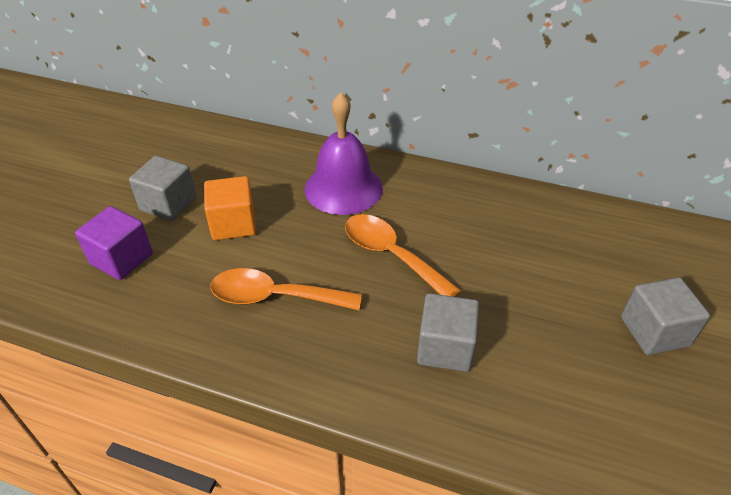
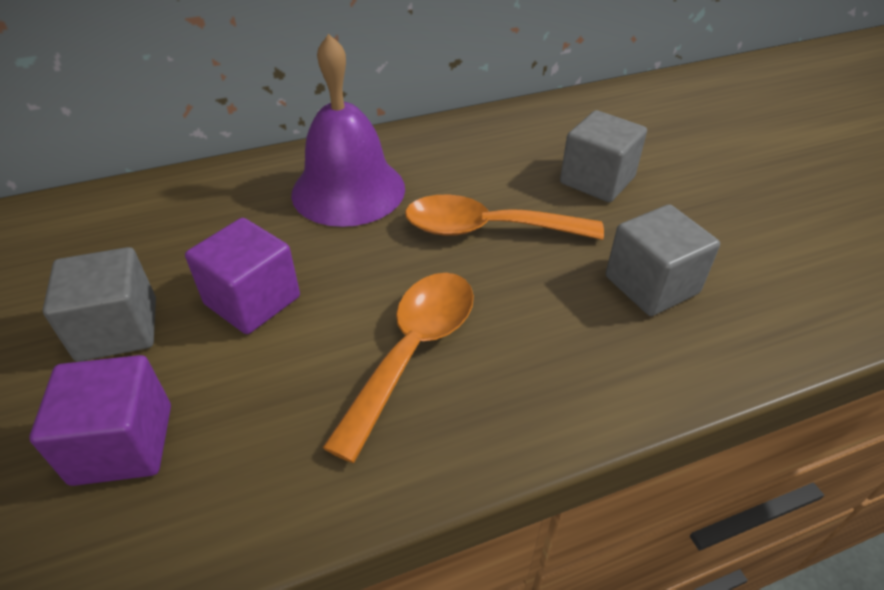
camera: 40 degrees left, 0 degrees up
orange cube [204,176,256,240] -> purple cube [185,218,300,334]
orange spoon [210,268,362,310] -> orange spoon turned 150 degrees clockwise [322,273,474,463]
grey cube [621,277,710,355] -> grey cube moved to [560,110,647,202]

